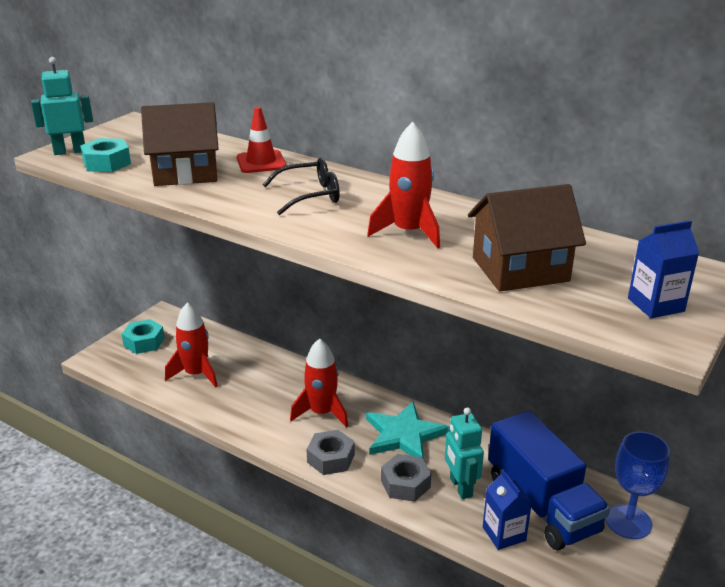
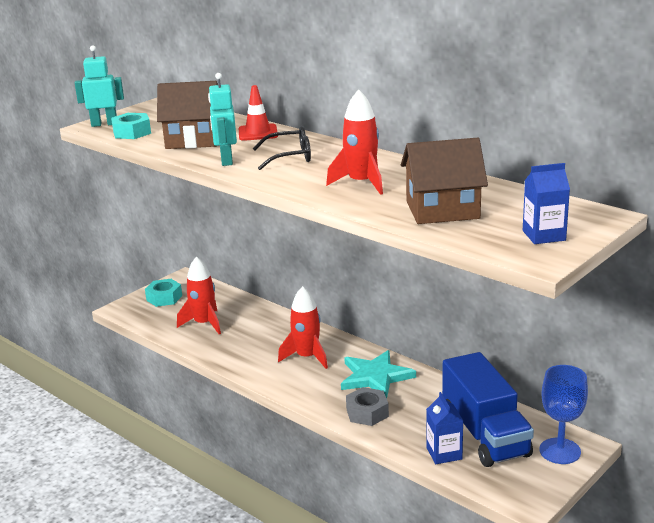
camera: 10 degrees right, 5 degrees down
grey nut [307,430,355,475] -> none
turquoise robot [445,407,484,499] -> turquoise robot moved to [208,73,237,166]

